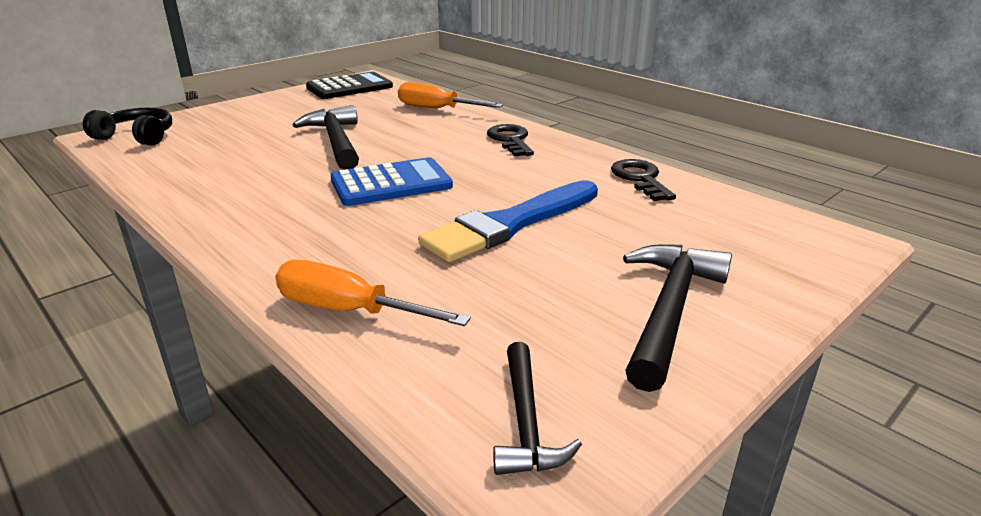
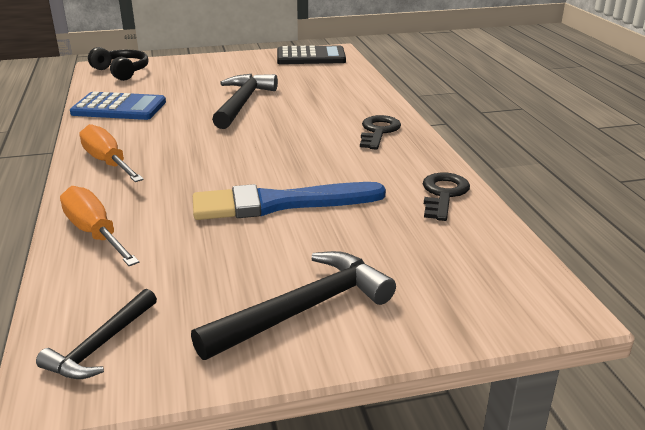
camera: 30 degrees right, 0 degrees up
blue calculator [331,157,453,206] -> blue calculator moved to [70,92,166,120]
orange screwdriver [398,82,503,108] -> orange screwdriver moved to [79,124,144,182]

